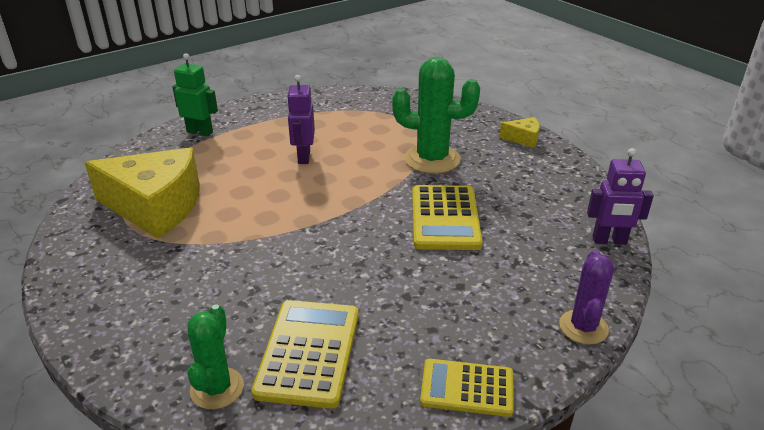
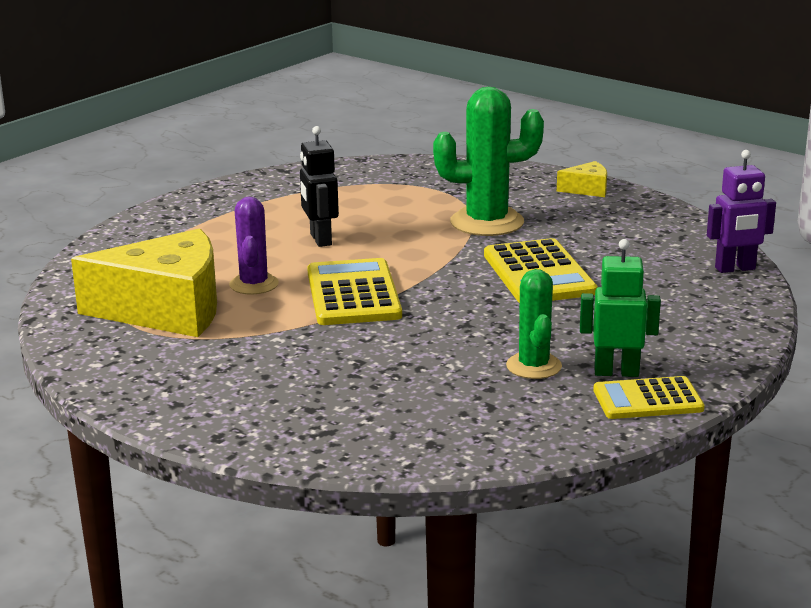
camera: 15 degrees left, 10 degrees down
green robot [172,54,218,137] -> green robot moved to [580,239,661,377]
green cactus [188,304,244,409] -> green cactus moved to [506,269,562,379]
yellow calculator [252,300,358,409] -> yellow calculator moved to [307,258,402,325]
purple robot [287,75,315,164] -> black robot [300,126,339,247]
purple cactus [559,250,614,345] -> purple cactus moved to [229,197,279,294]

